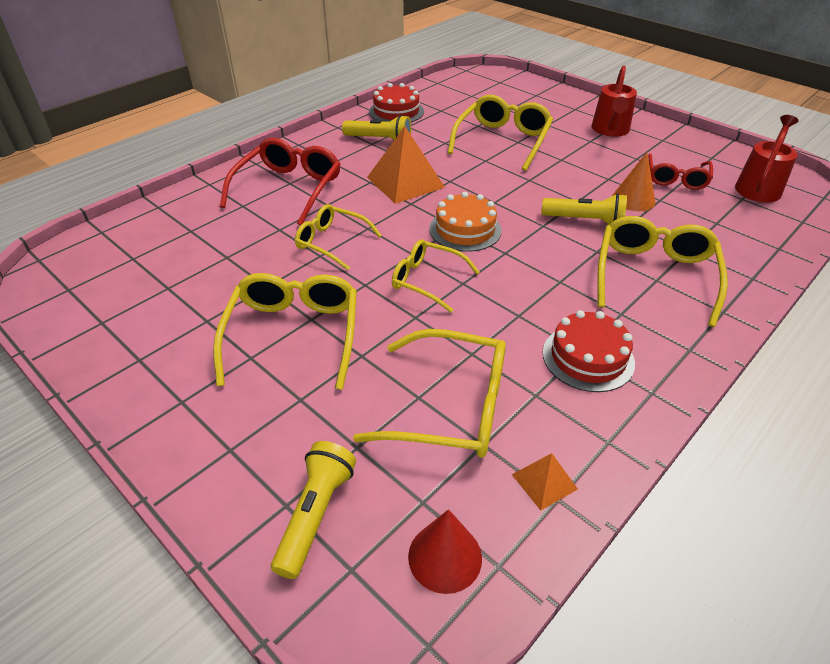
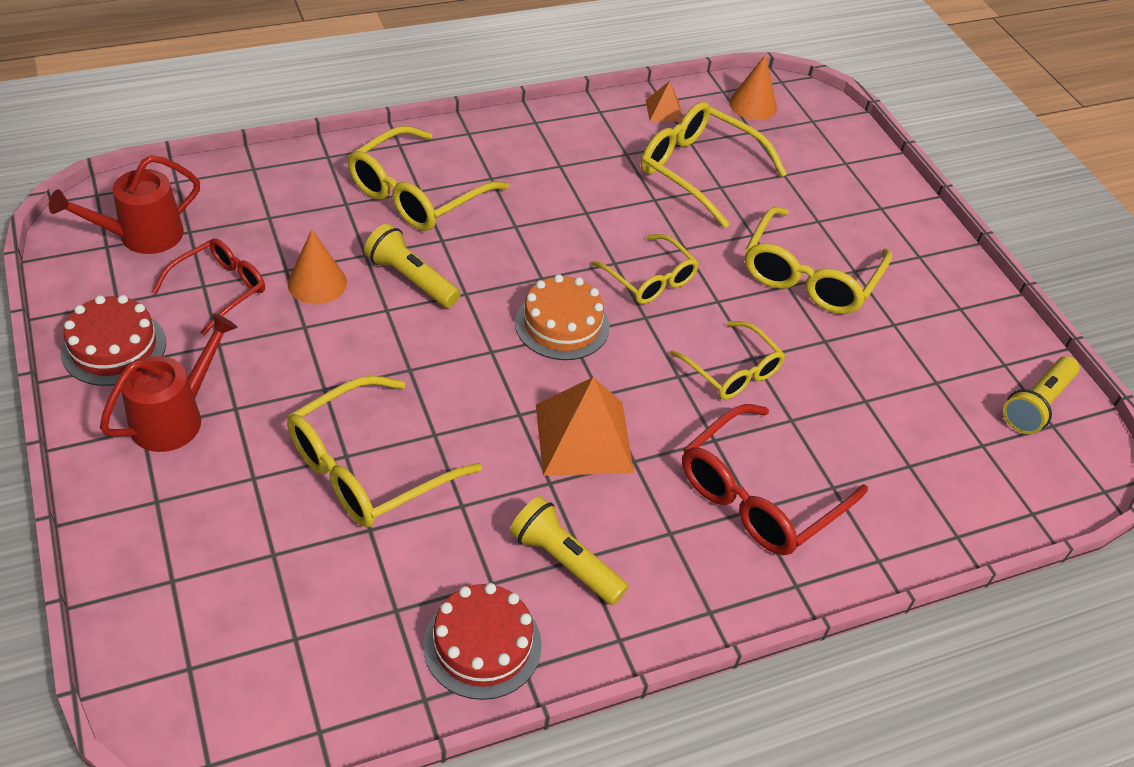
camera: 160 degrees left, 5 degrees up
yellow flashlight [271,441,356,579] -> yellow flashlight moved to [1003,356,1080,434]
red cone [408,509,482,594] -> orange cone [729,54,777,120]
red cake [543,310,635,392] -> red cake moved to [61,295,166,386]

